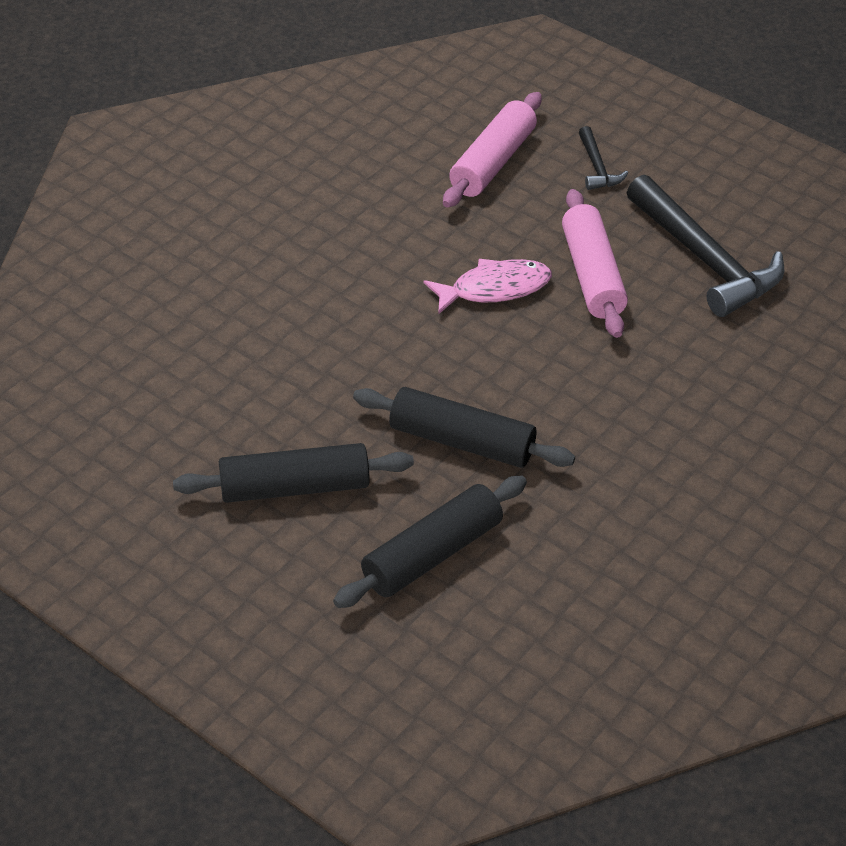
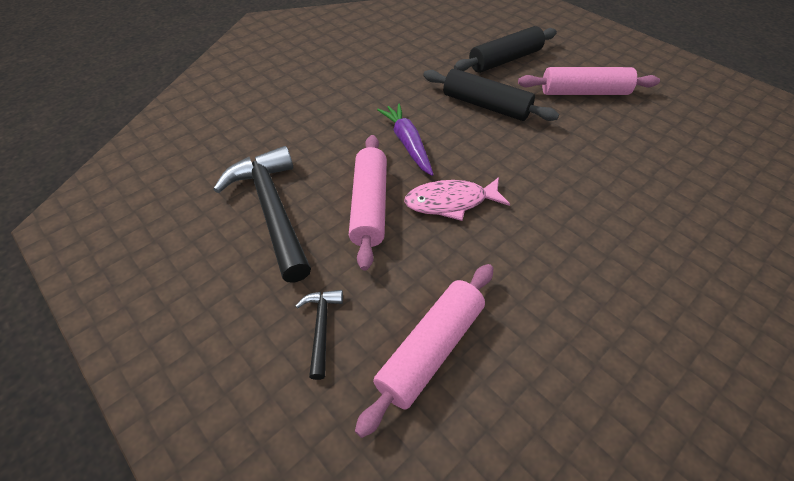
camera: 170 degrees left, 5 degrees up
black rolling pin [173,443,414,503] -> pink rolling pin [518,67,660,95]
none -> purple carrot [377,103,434,176]

